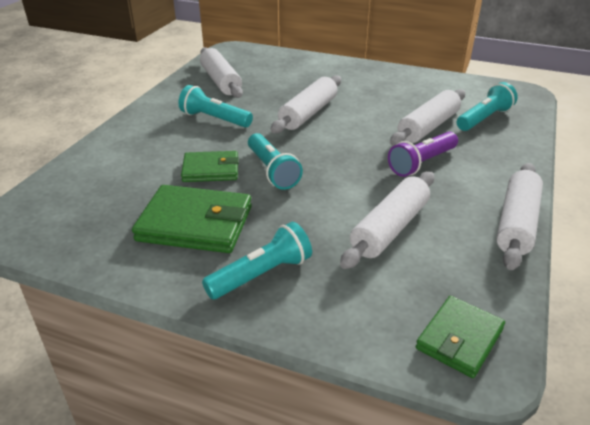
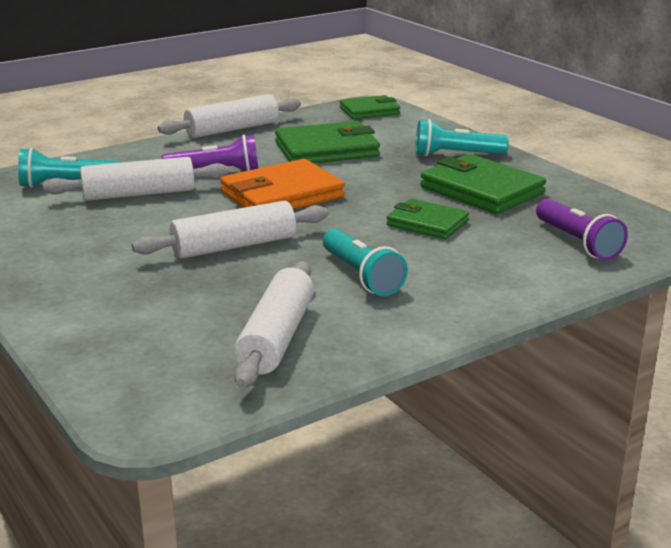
camera: 145 degrees left, 10 degrees down
turquoise flashlight [248,133,303,190] -> none
white rolling pin [340,171,434,269] -> green wallet [275,121,380,163]
none -> orange wallet [220,159,345,209]
none -> purple flashlight [536,199,628,260]

